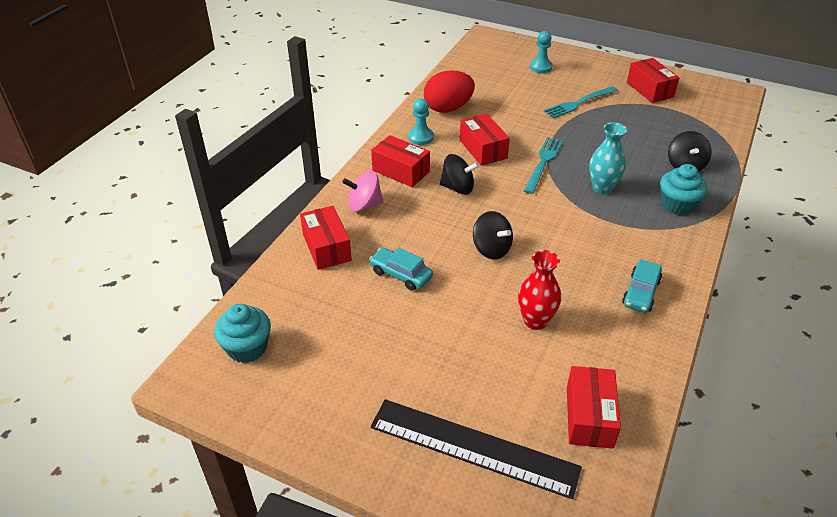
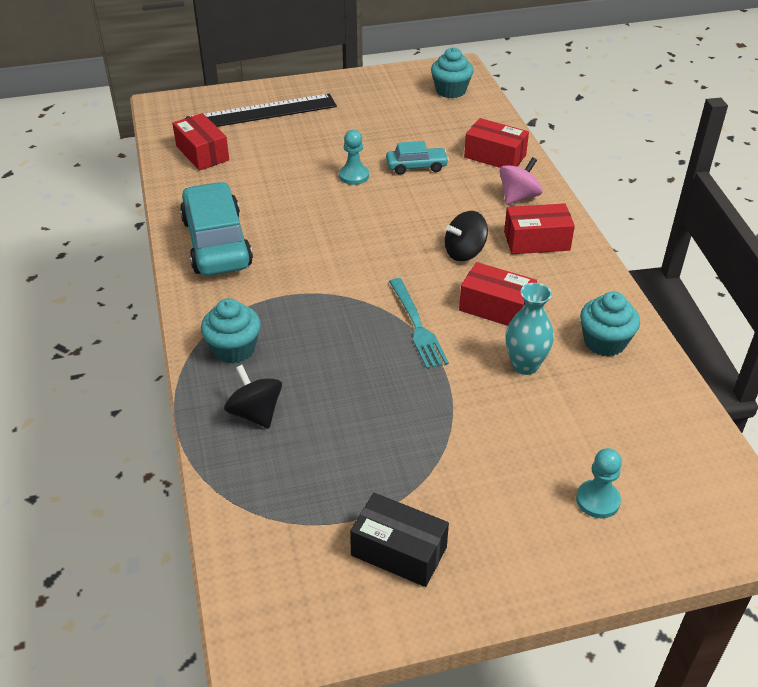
camera: 140 degrees right, 0 degrees up
turquoise pawn [408,98,434,145] -> turquoise pawn moved to [339,130,369,185]
red egg [424,70,475,113] -> turquoise cupcake [580,291,640,357]
black spinning top [473,211,513,259] -> none
red vase [518,250,561,330] -> none
turquoise fork [544,86,618,118] -> none
turquoise vase [589,122,627,194] -> turquoise vase moved to [506,283,554,375]
turquoise car [622,259,662,313] -> turquoise car [180,182,253,276], size x1.96
red box [627,58,680,103] -> black box [350,493,449,587]

